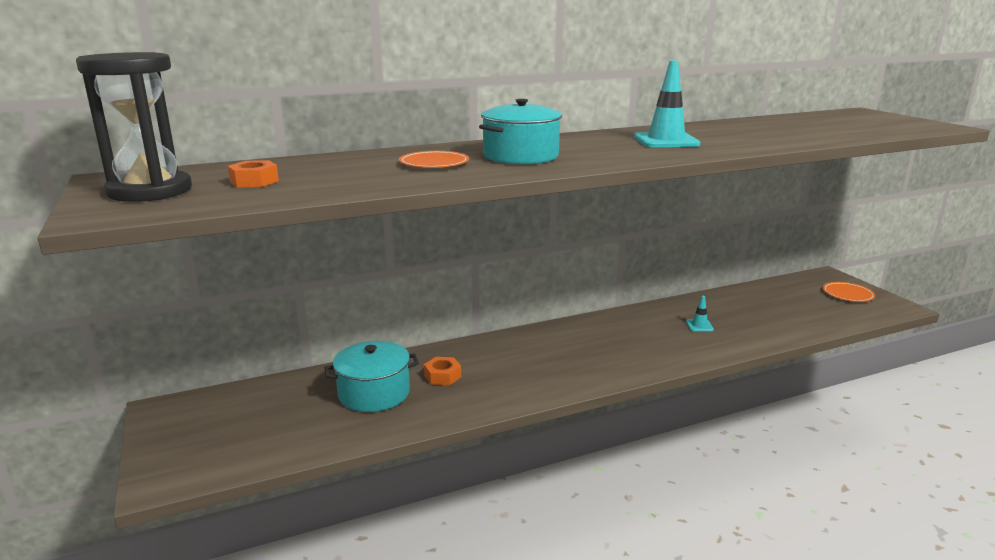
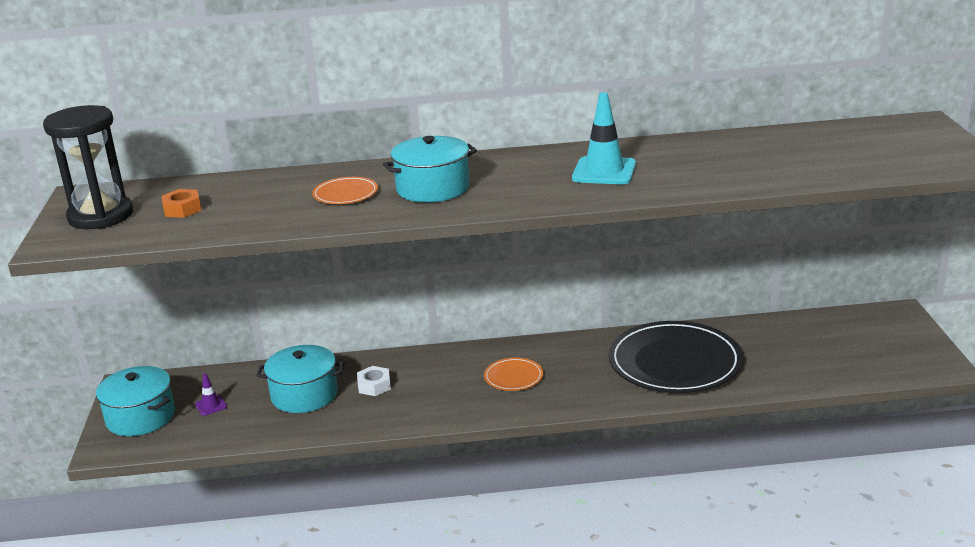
camera: 20 degrees right, 5 degrees up
orange nut [424,357,461,385] -> white nut [357,366,391,396]
turquoise traffic cone [686,296,714,331] -> black plate [609,321,743,393]
orange plate [823,282,875,302] -> orange plate moved to [484,358,543,391]
none -> turquoise pot [96,366,175,436]
none -> purple traffic cone [195,373,227,416]

